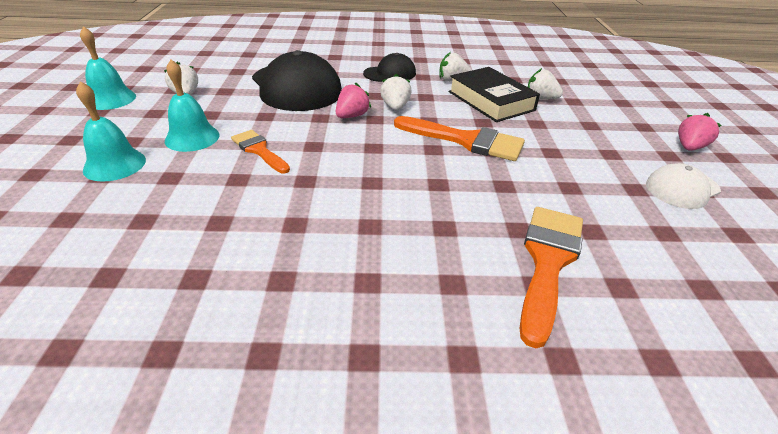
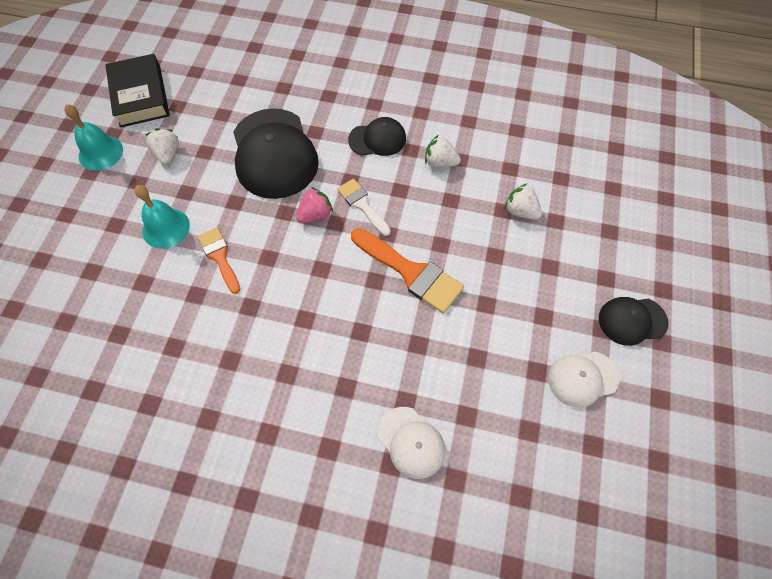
camera: 15 degrees right, 25 degrees up
turquoise bell [76,81,146,182] -> none
white strawberry [380,74,412,110] -> white brush [337,179,391,236]
black book [448,67,540,122] -> black book moved to [105,54,170,128]
orange brush [520,207,583,348] -> white cap [378,407,445,479]
pink strawberry [678,113,722,151] -> black cap [599,297,669,346]

